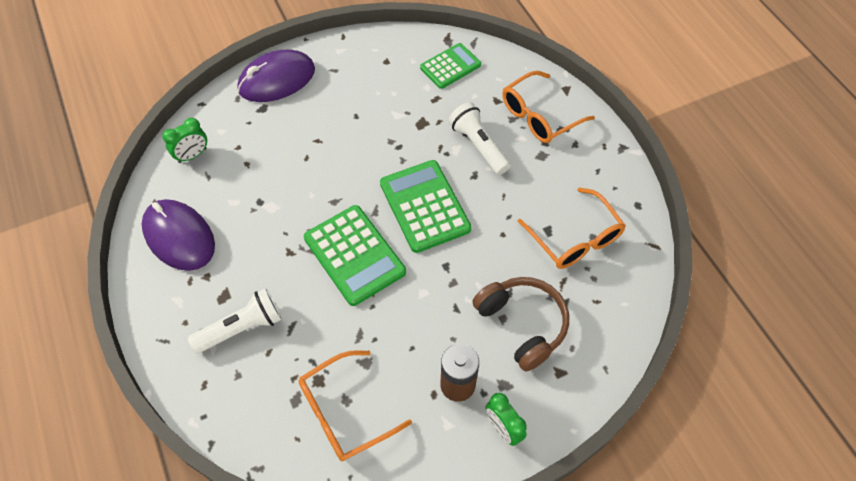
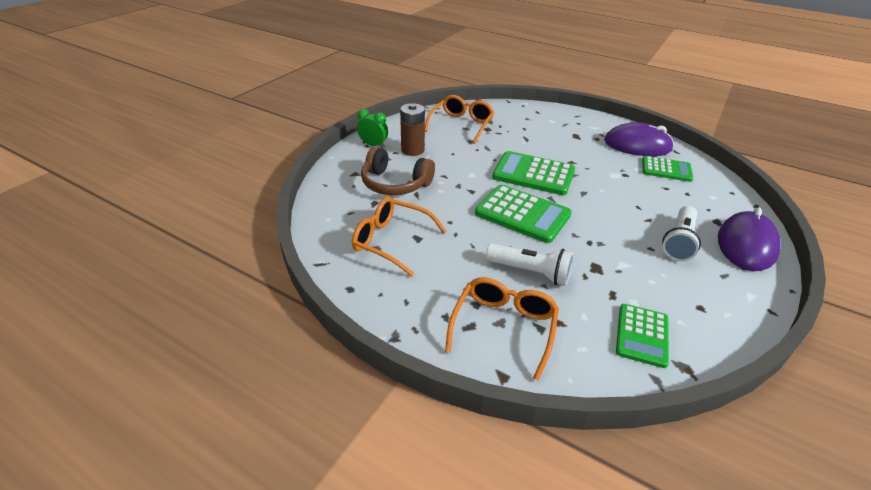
camera: 145 degrees right, 20 degrees down
green clock [162,118,207,163] -> none
white flashlight [188,288,282,353] -> white flashlight moved to [662,206,701,261]
none -> green calculator [642,156,693,182]

